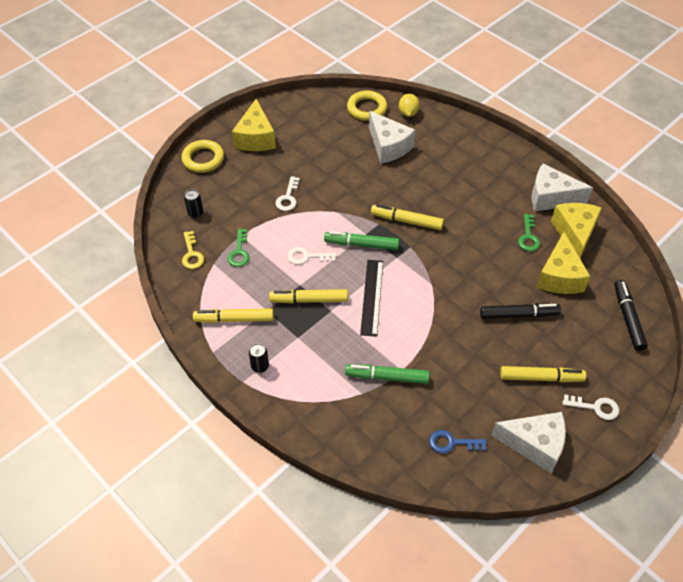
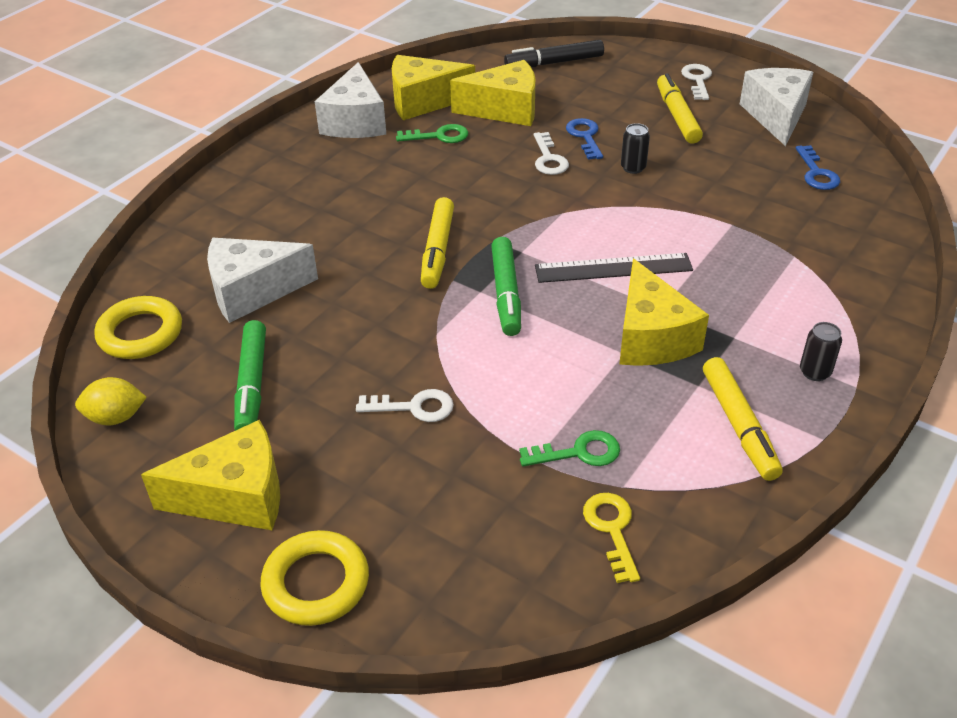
camera: 100 degrees left, 10 degrees down
yellow key [182,231,204,269] -> yellow key turned 75 degrees counterclockwise [583,493,640,583]
black can [184,189,203,218] -> black can moved to [621,123,650,174]
yellow marker [269,289,348,303] -> yellow cheese [619,259,709,366]
white key [287,247,337,265] -> white key moved to [534,132,569,175]
green marker [345,364,430,384] -> green marker moved to [234,320,266,431]
white cheese [369,111,415,164] -> white cheese turned 150 degrees counterclockwise [207,238,318,323]
yellow lemon [399,94,420,117] -> yellow lemon moved to [75,377,147,426]
black marker [480,303,561,319] -> blue key [566,118,603,160]

